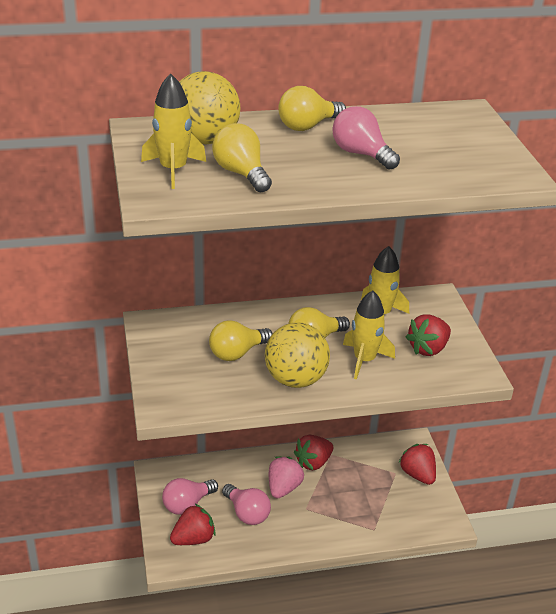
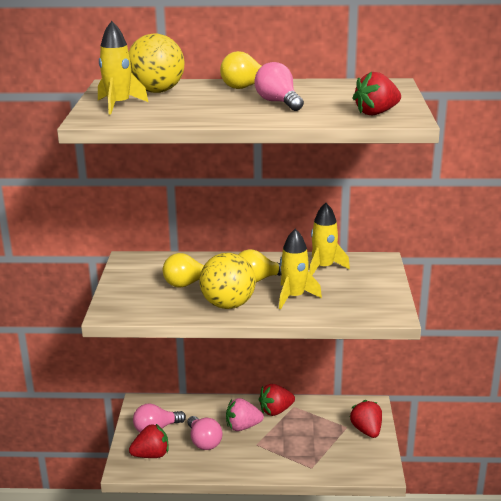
camera: 15 degrees right, 10 degrees down
yellow light bulb [212,123,272,192] -> none
pink strawberry [269,456,304,499] -> pink strawberry turned 135 degrees counterclockwise [226,398,264,431]
red strawberry [406,314,451,356] -> red strawberry moved to [353,72,401,116]

